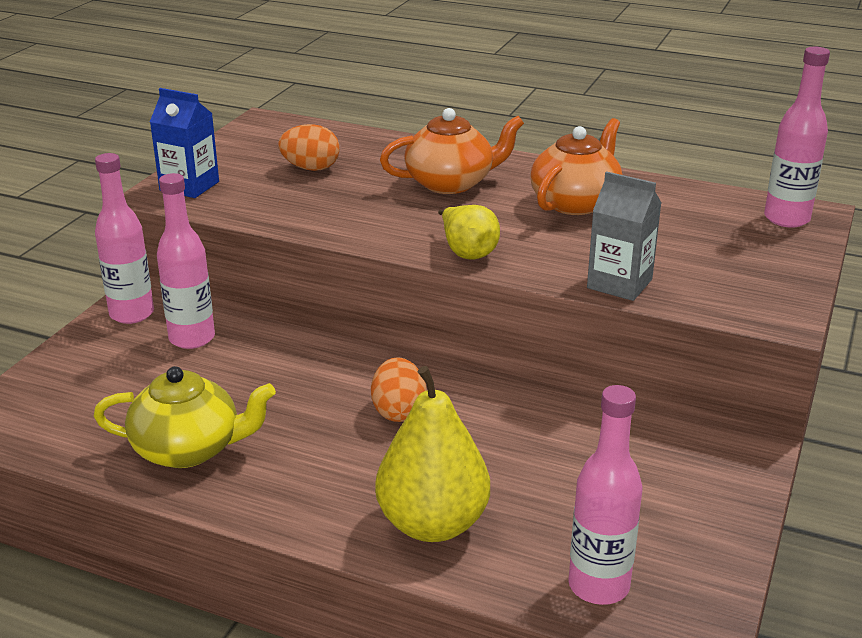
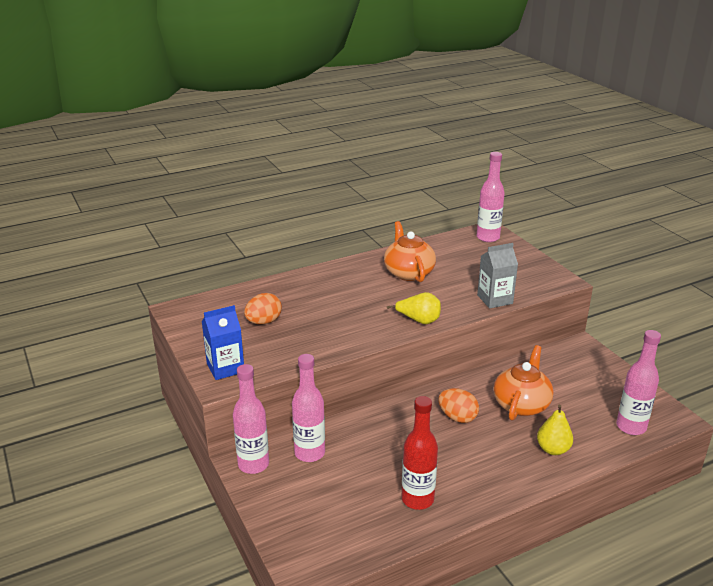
camera: 50 degrees left, 0 degrees up
yellow teapot [94,366,276,468] -> red bottle [402,396,438,510]
yellow pear [375,366,490,542] -> yellow pear [537,405,573,455], size x0.59
orange teapot [380,108,524,194] -> orange teapot moved to [493,345,554,421]

